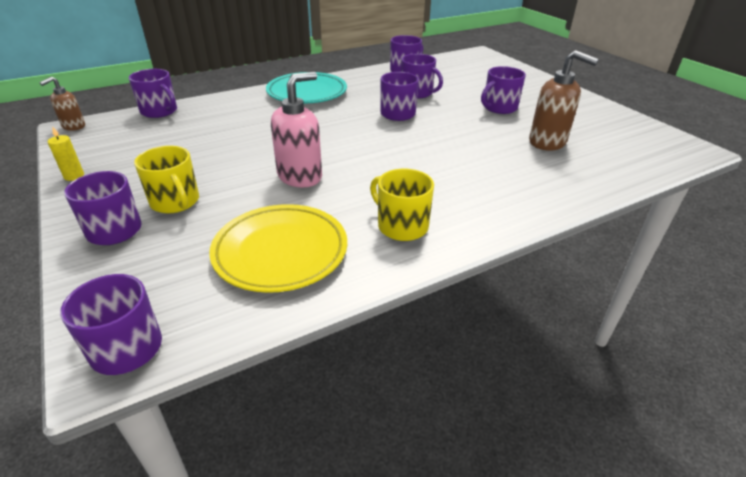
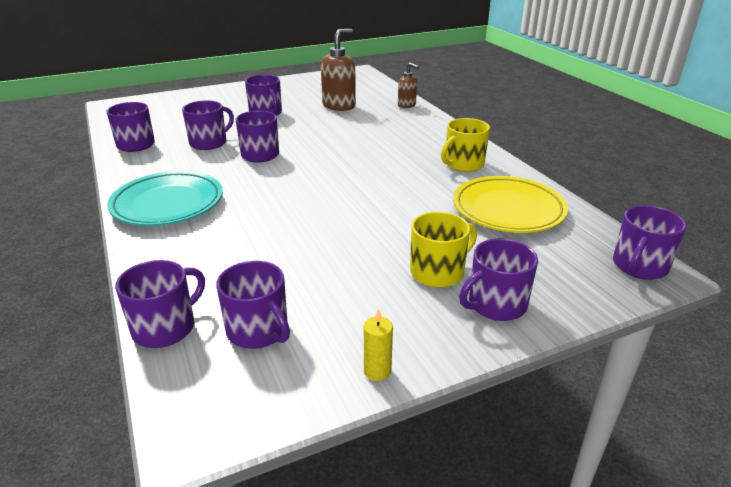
camera: 85 degrees left, 5 degrees down
brown soap dispenser [39,77,85,131] -> brown soap dispenser moved to [398,63,419,108]
pink soap dispenser [271,72,322,187] -> none
none -> purple mug [216,261,290,349]

